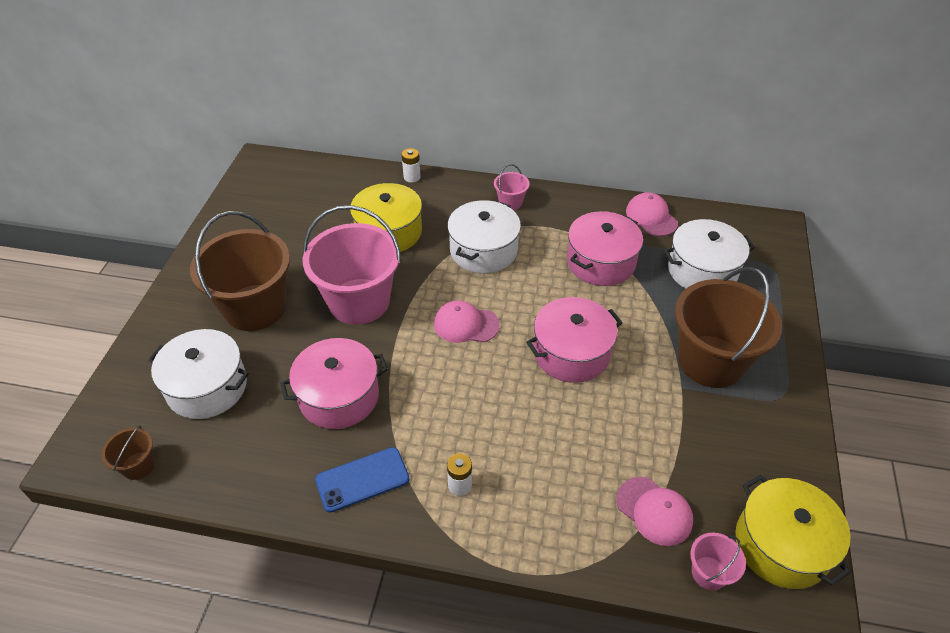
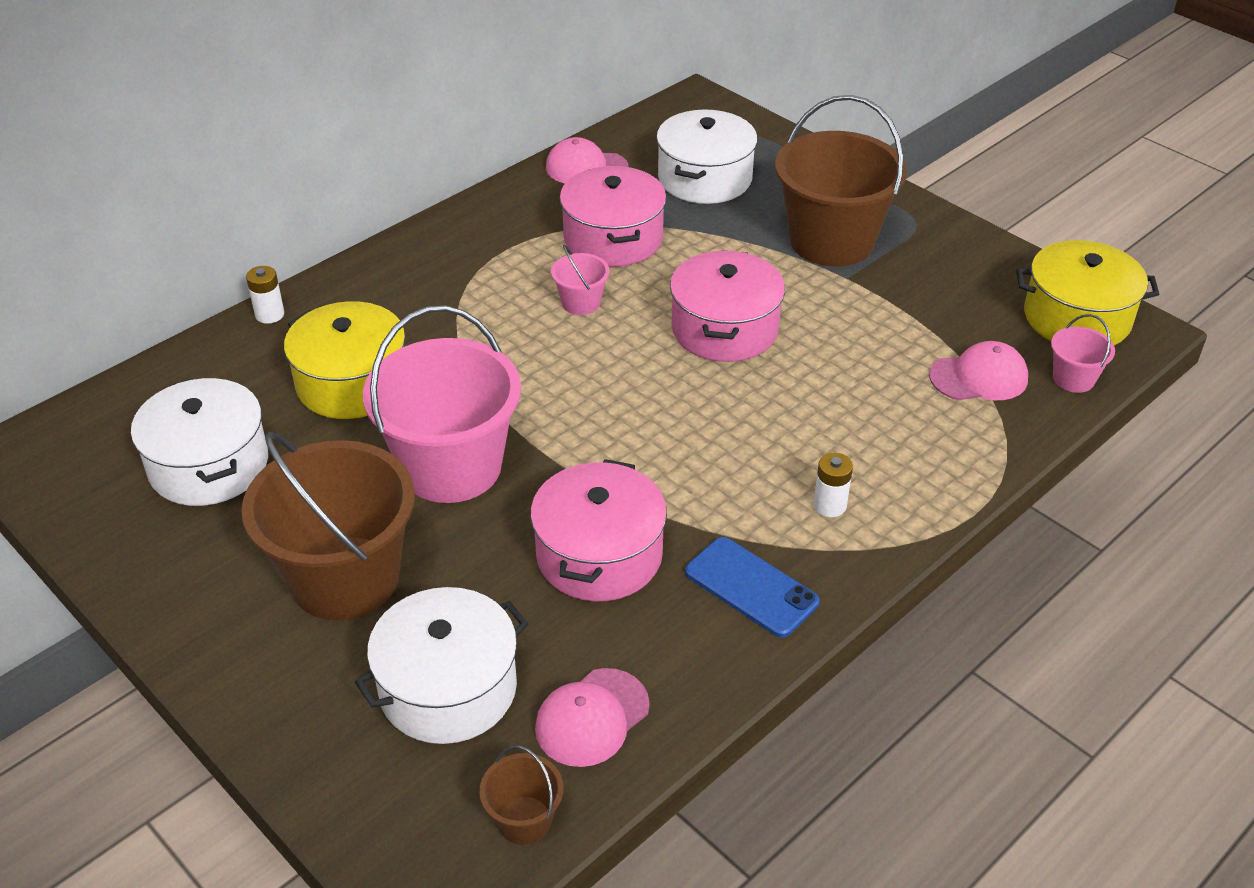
camera: 55 degrees left, 5 degrees down
blue phone [315,447,409,513] -> blue phone turned 60 degrees counterclockwise [685,537,820,638]
pink cap [434,300,500,343] -> pink cap moved to [535,668,650,767]
white pot [447,200,521,274] -> white pot moved to [131,378,268,506]
pink bucket [494,164,530,210] -> pink bucket moved to [551,244,609,315]

